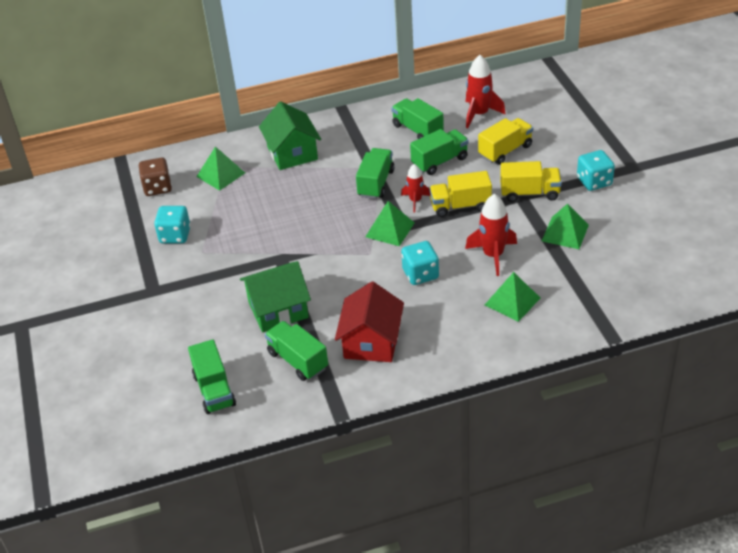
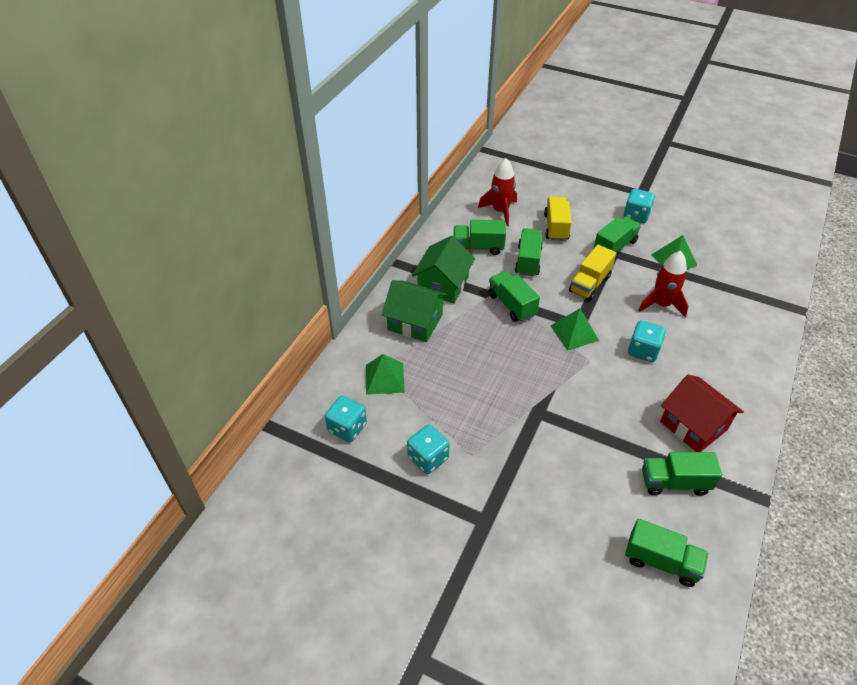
camera: 50 degrees left, 5 degrees up
brown dice [139,157,172,196] -> turquoise dice [325,395,367,442]
green house [240,261,311,333] -> green house moved to [412,236,475,303]
red rocket [401,164,430,213] -> none
green pyramid [485,272,540,322] -> none
yellow truck [500,161,562,202] -> green truck [593,217,641,259]

